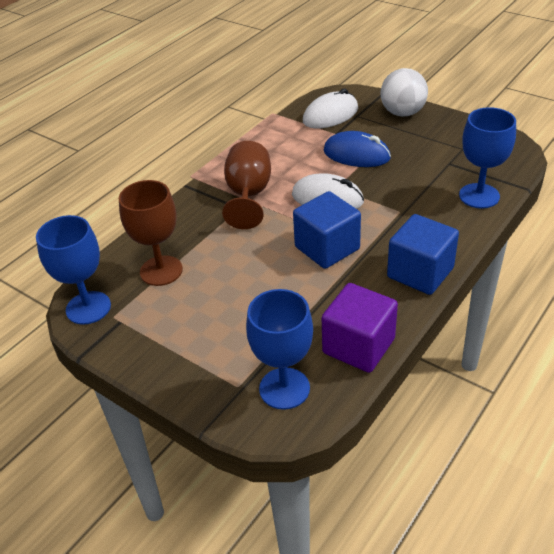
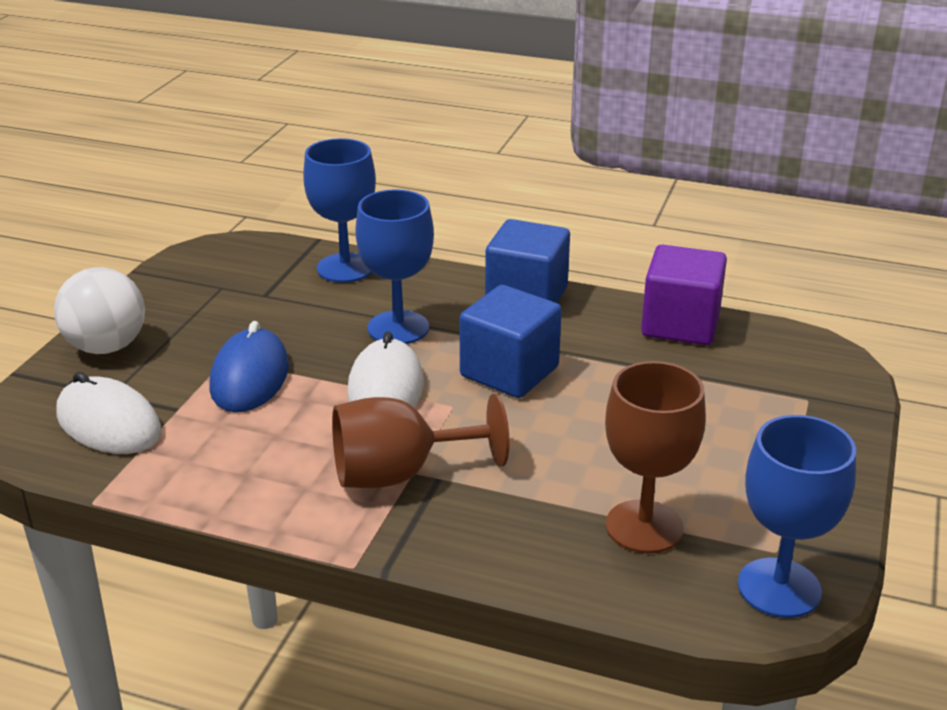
camera: 110 degrees left, 10 degrees down
blue goblet [246,289,313,410] -> blue goblet moved to [355,189,434,344]

